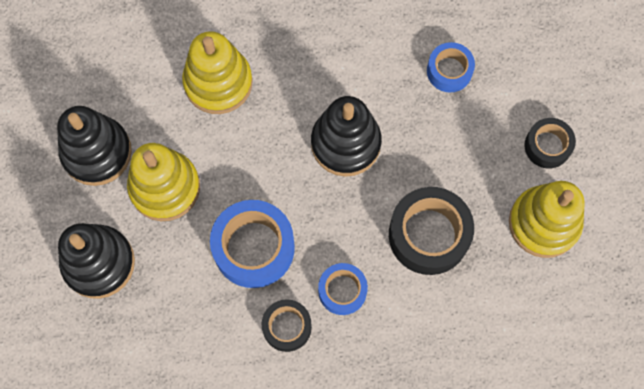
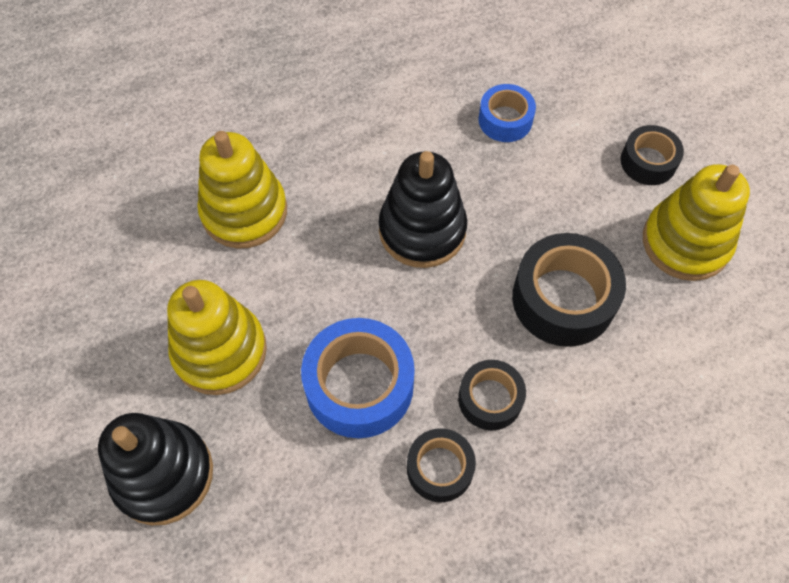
camera: 20 degrees left, 10 degrees down
black stacking toy [57,106,132,186] -> none
blue tape [318,263,368,315] -> black tape [458,360,526,430]

